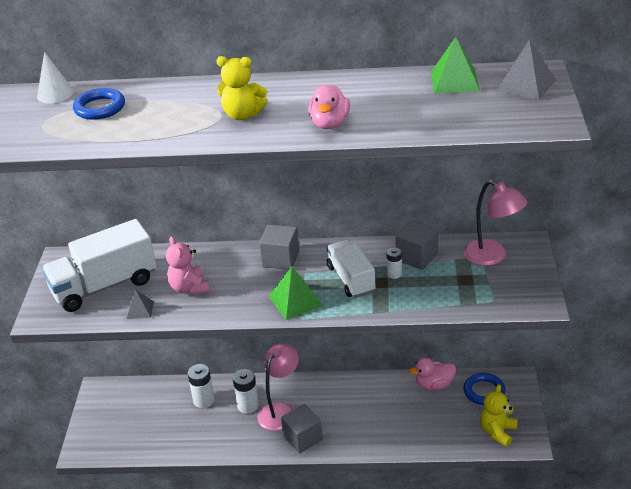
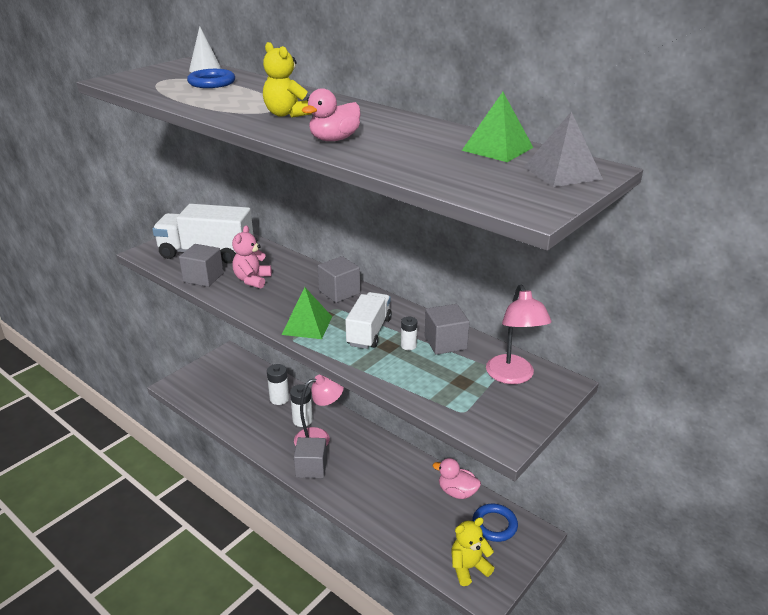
camera: 35 degrees right, 5 degrees down
grey pyramid [127,290,154,319] -> grey cube [179,244,224,287]

